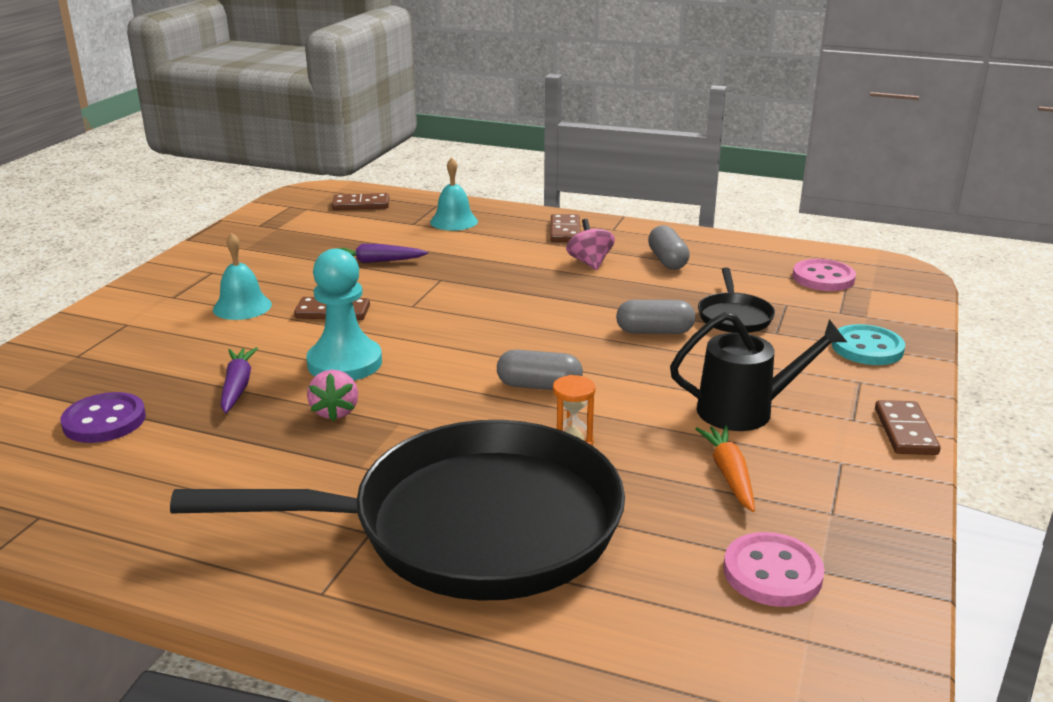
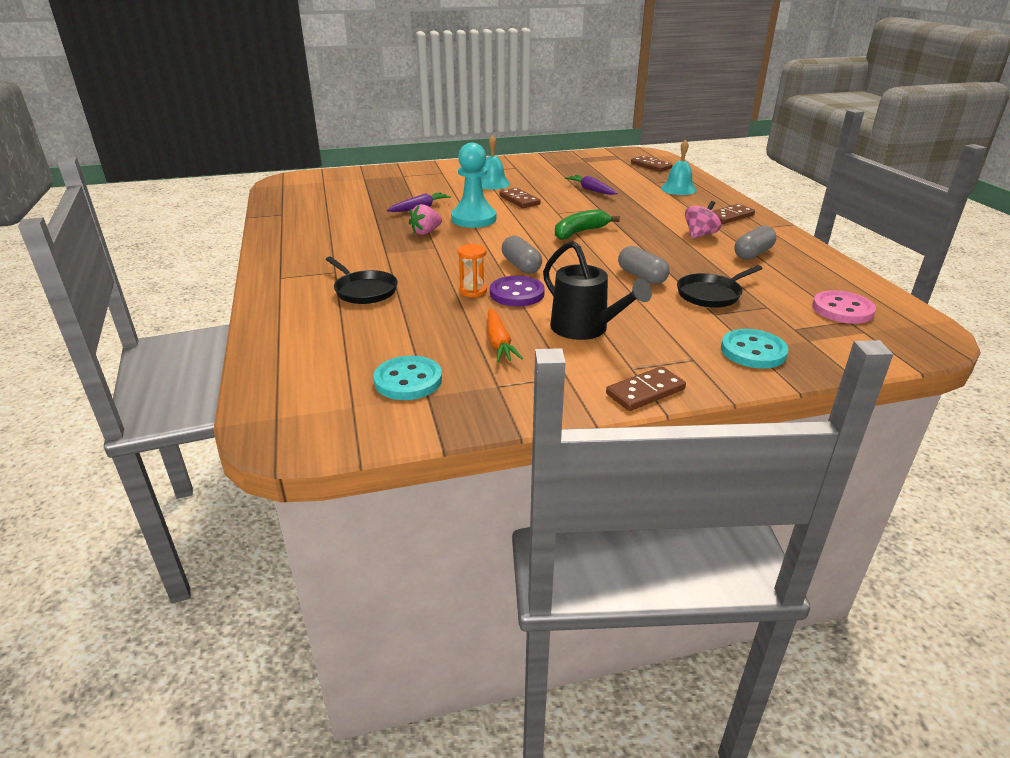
camera: 55 degrees right, 5 degrees up
purple button [61,392,146,443] -> purple button moved to [490,276,545,307]
black pan [170,420,625,601] -> black pan [326,257,398,304], size x0.40
orange carrot [695,425,755,512] -> orange carrot turned 120 degrees clockwise [487,308,523,362]
pink button [723,532,825,607] -> turquoise button [373,355,442,400]
none -> green banana [555,210,620,240]

